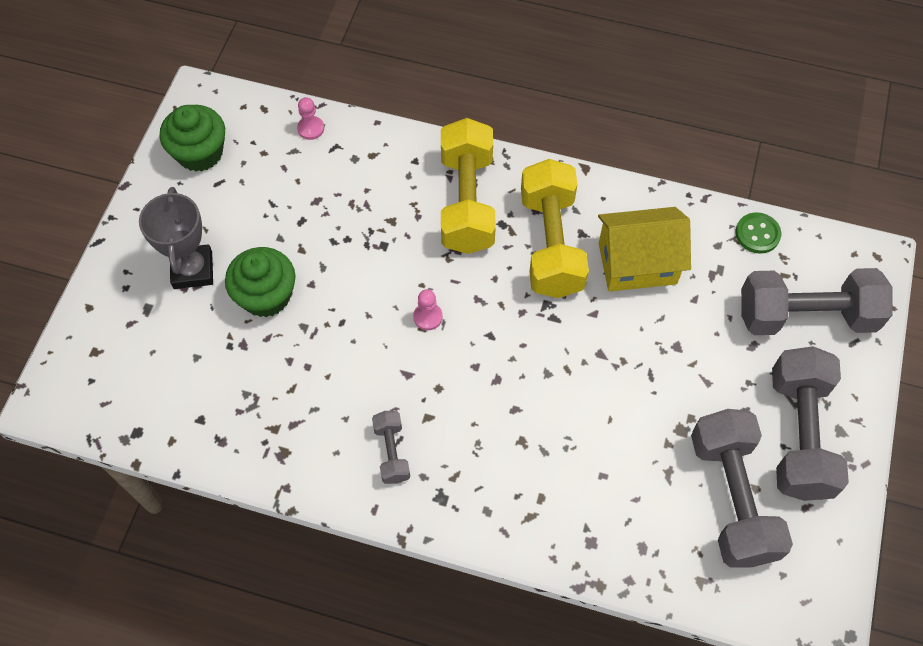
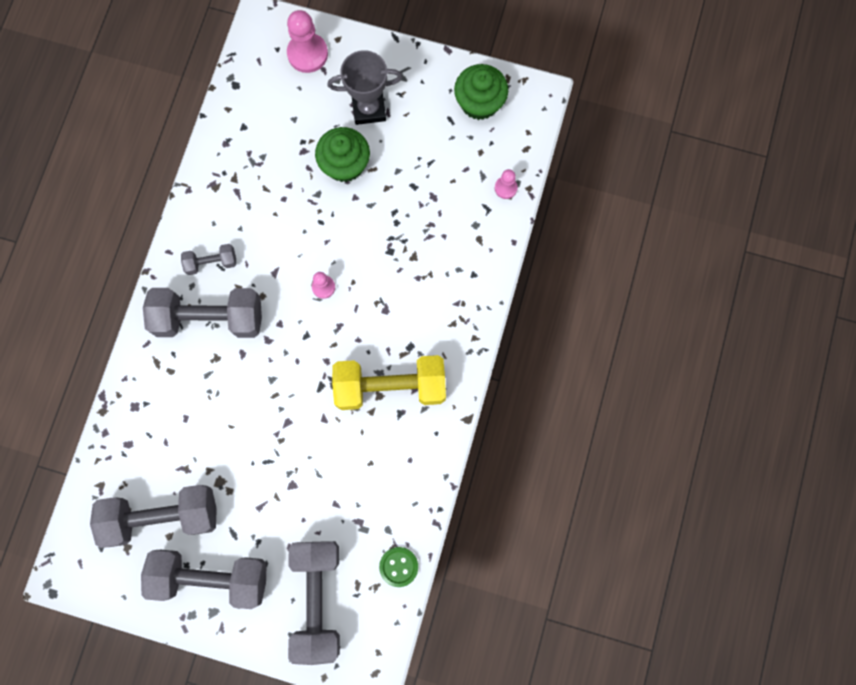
camera: 90 degrees right, 15 degrees up
yellow dumbbell [441,118,496,254] -> none
yellow house [598,207,691,292] -> none
none -> grey dumbbell [143,288,262,338]
none -> pink pawn [287,10,328,73]

